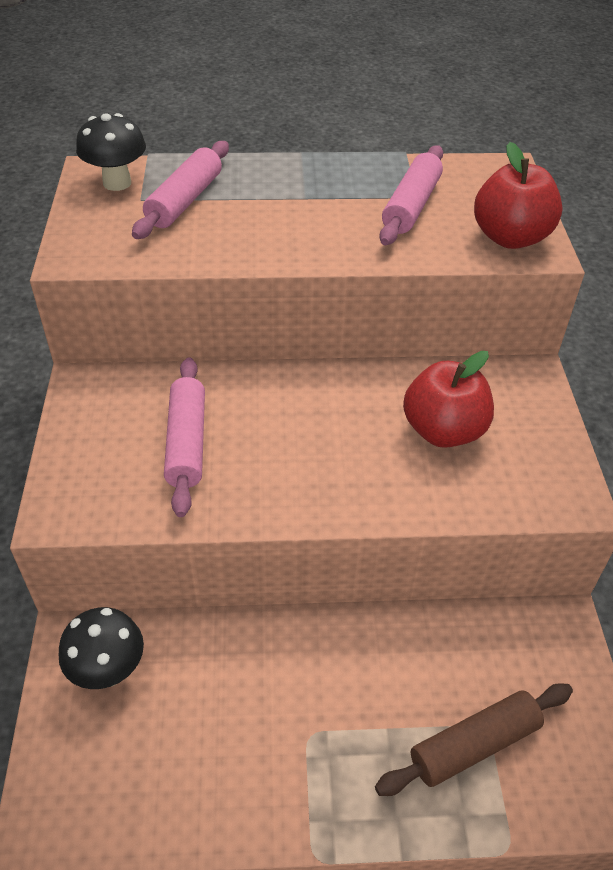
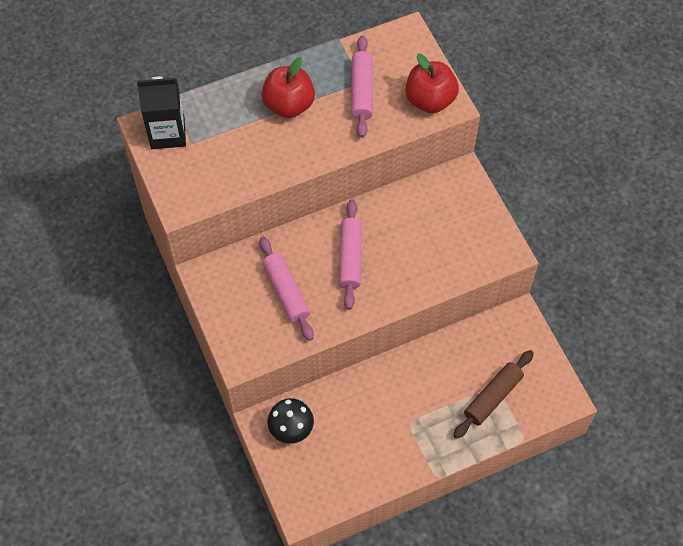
camera: 20 degrees left, 15 degrees up
black mushroom [76,113,146,191] -> black carton [137,76,186,149]
pink rolling pin [132,141,229,239] -> pink rolling pin moved to [339,199,362,310]
red apple [403,351,494,448] -> red apple moved to [261,57,315,118]

